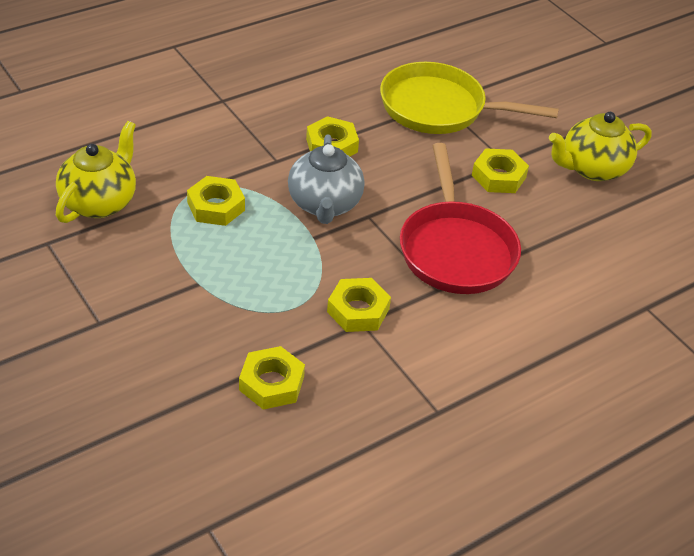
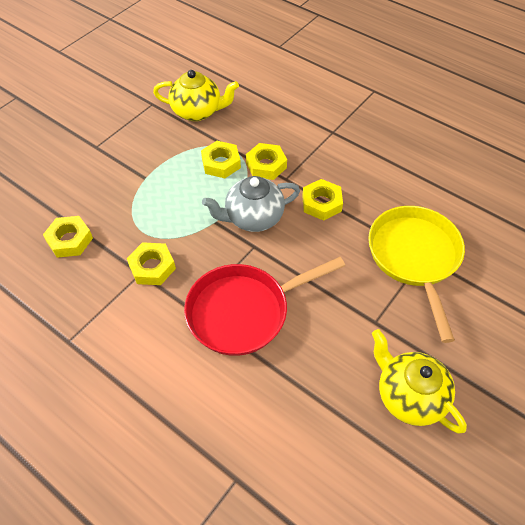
camera: 75 degrees right, 10 degrees up
yellow nut [472,148,529,193] -> yellow nut moved to [246,143,287,180]

